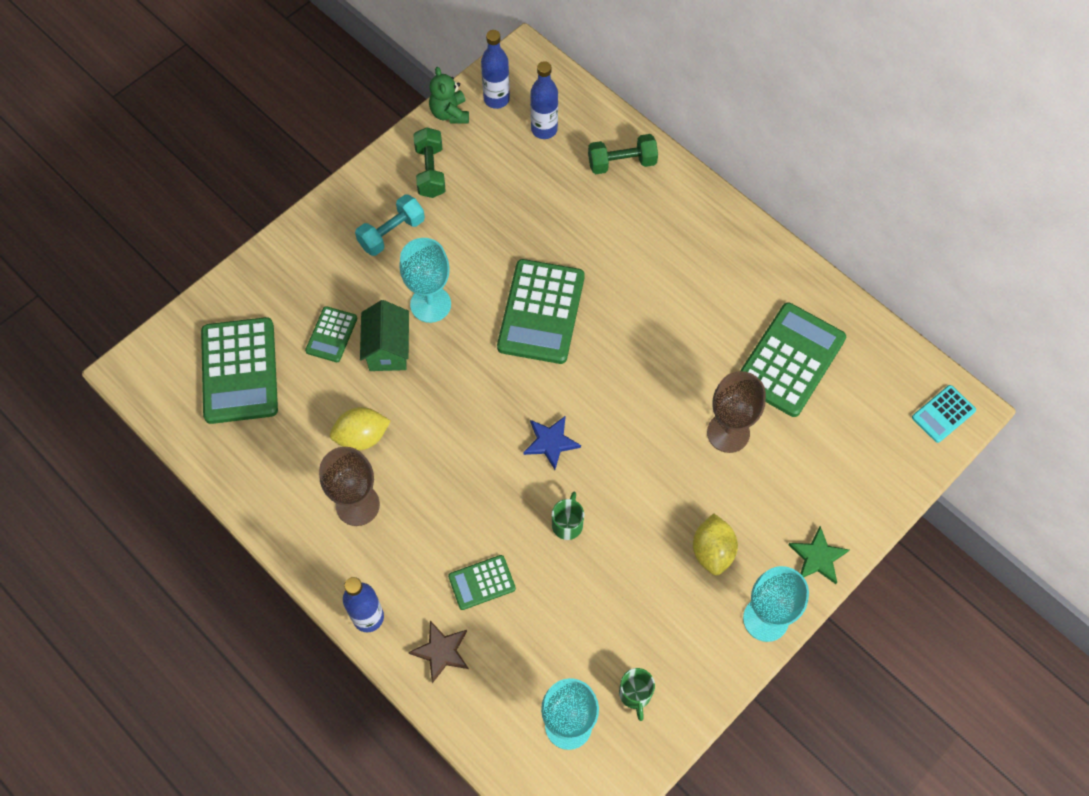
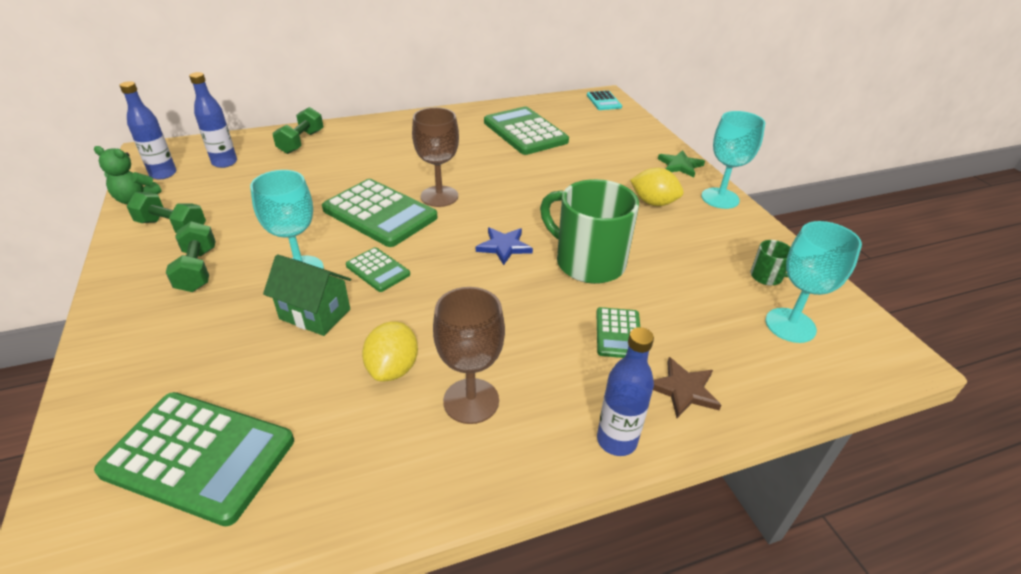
camera: 65 degrees left, 25 degrees down
green calculator [305,306,357,362] -> green calculator moved to [346,247,410,292]
turquoise dumbbell [355,194,425,256] -> green dumbbell [166,221,215,292]
green mug [552,492,584,540] -> green mug [540,179,639,284], size x2.26
brown goblet [707,371,766,453] -> brown goblet moved to [412,107,459,207]

